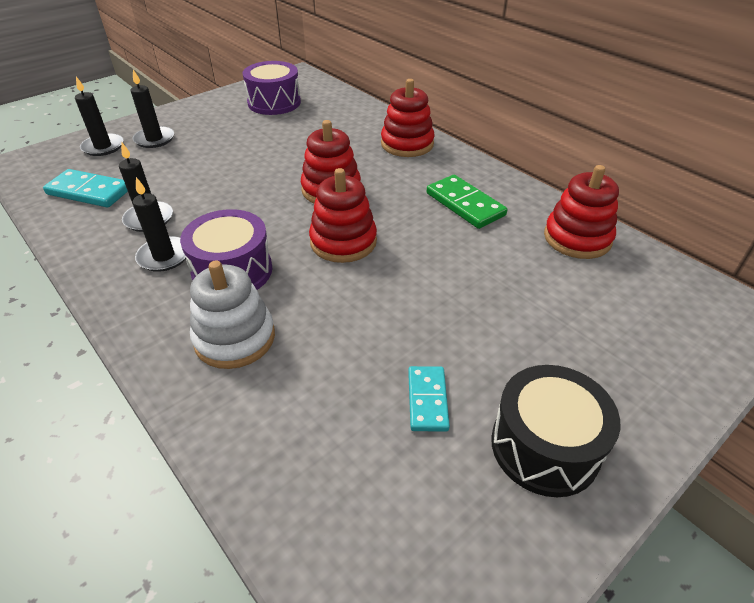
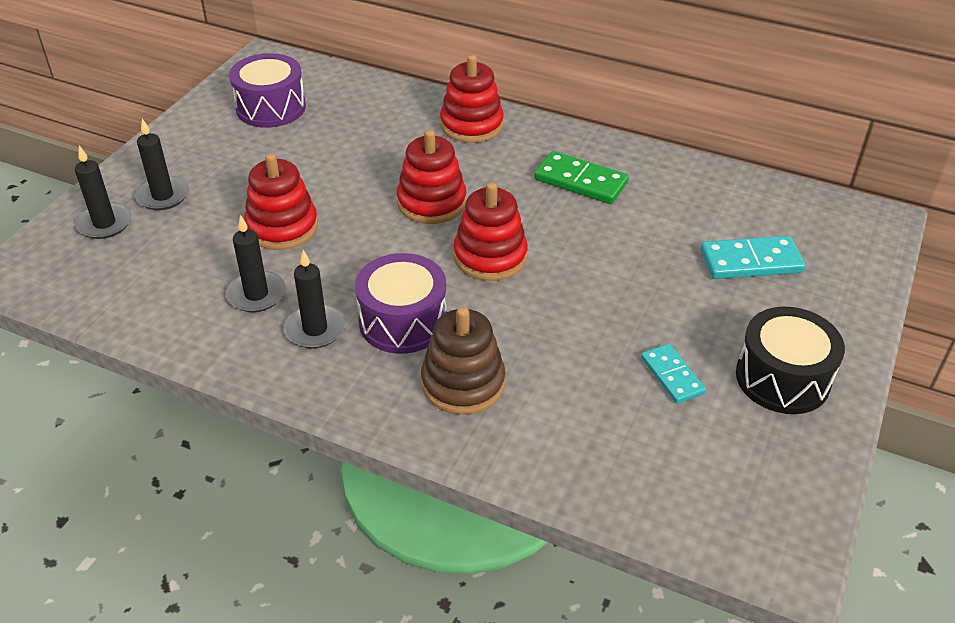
camera: 25 degrees left, 0 degrees up
turquoise domino [43,169,128,208] -> turquoise domino moved to [700,236,805,279]
white stacking toy [190,261,275,369] -> brown stacking toy [421,307,506,415]
red stacking toy [544,165,619,259] -> red stacking toy moved to [244,153,318,250]

